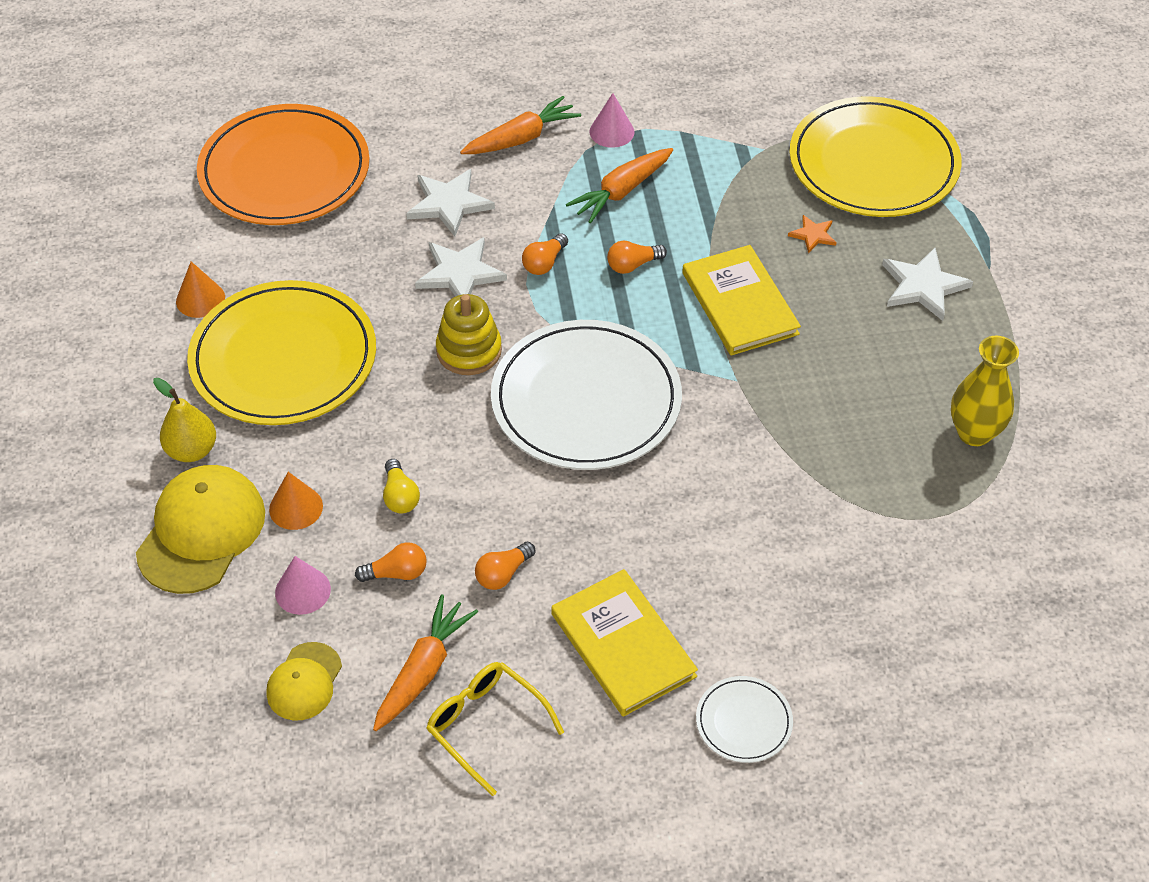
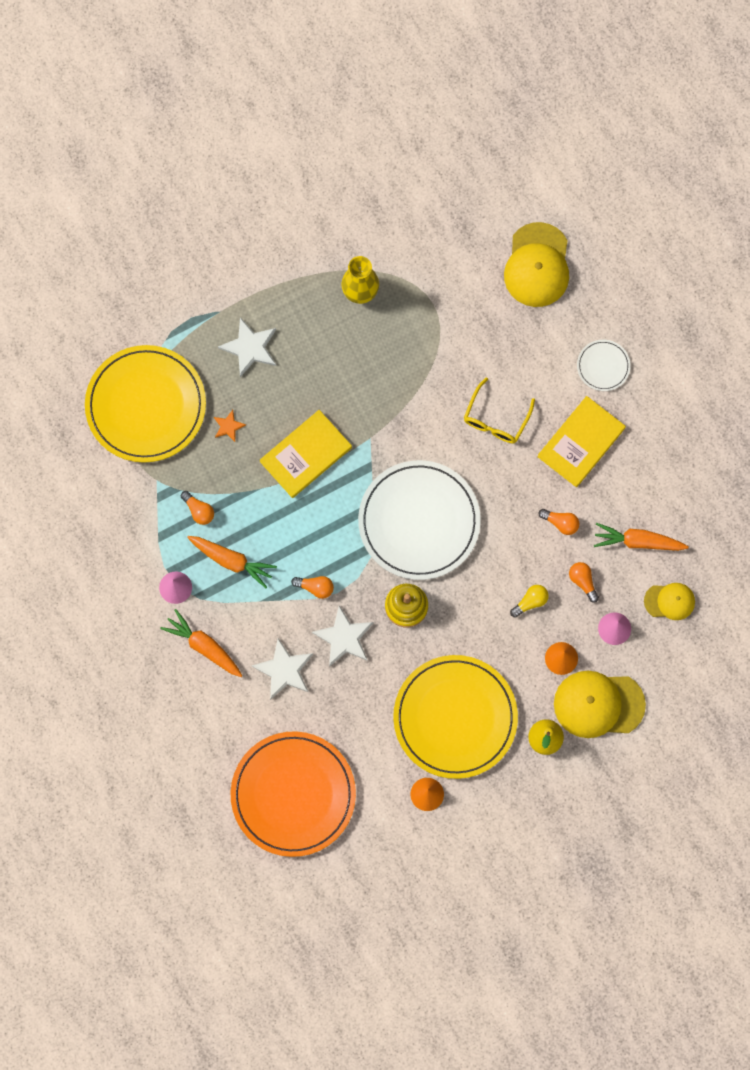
camera: 110 degrees left, 25 degrees up
yellow glasses [426,662,564,796] -> yellow glasses moved to [464,377,535,443]
orange light bulb [607,241,667,274] -> orange light bulb moved to [181,491,214,525]
none -> yellow cap [504,222,569,307]

